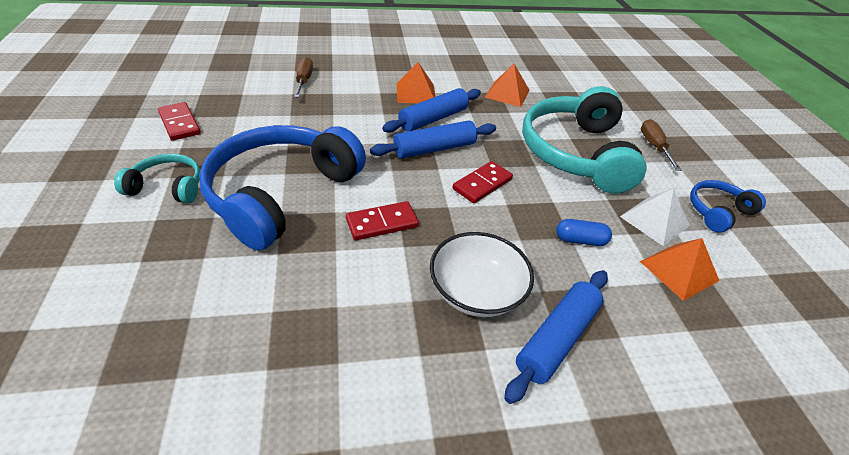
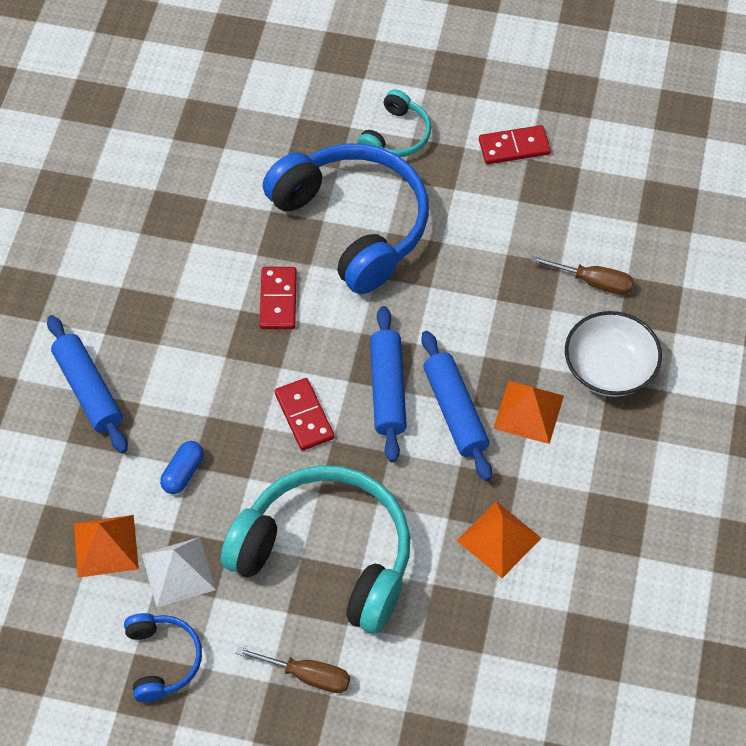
camera: 115 degrees right, 15 degrees up
white bowl [430,232,534,317] -> white bowl moved to [565,311,662,397]

